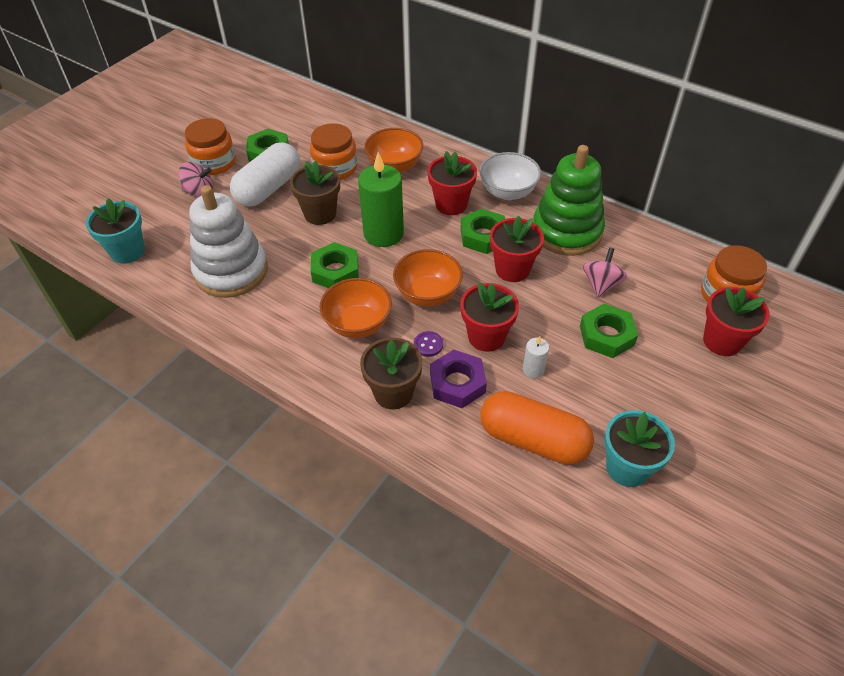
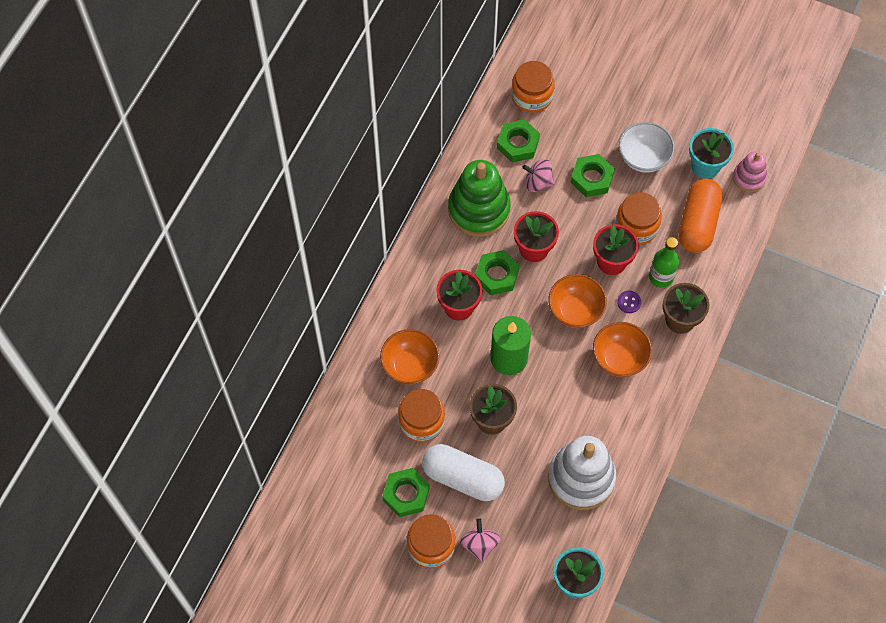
camera: 100 degrees left, 15 degrees up
green nut [311,242,359,288] -> green nut moved to [497,119,540,162]
purple nut [430,350,487,408] -> green bottle [649,237,679,288]
white bowl [480,152,541,200] -> white bowl moved to [619,122,675,173]
white candle [523,336,549,378] -> orange jar [615,192,662,245]
red flower pot [703,287,770,356] -> none
none -> pink stacking toy [733,151,767,192]

